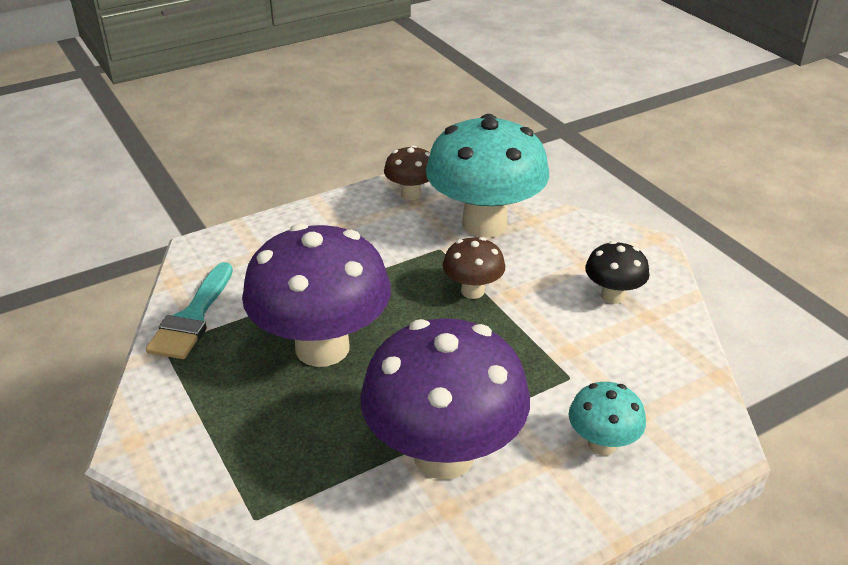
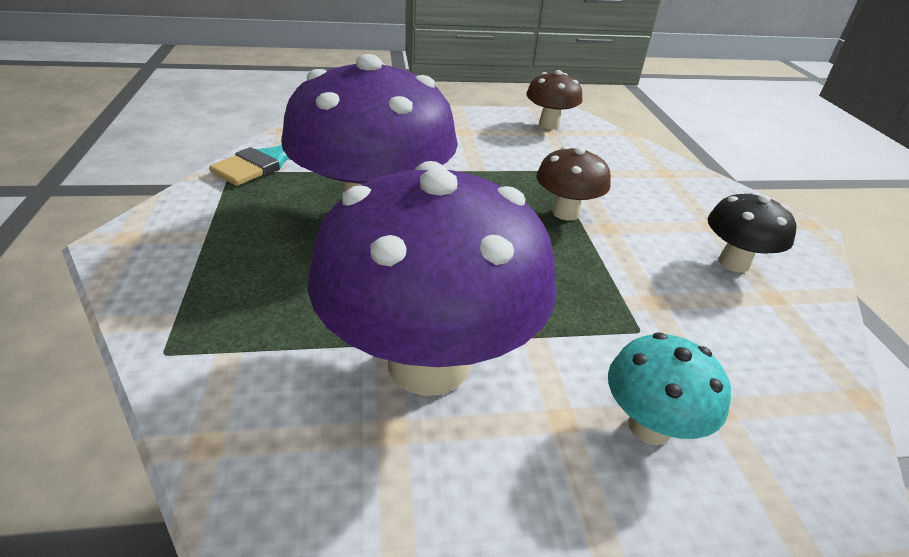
camera: 20 degrees right, 0 degrees up
turquoise mushroom [426,114,549,238] -> none

